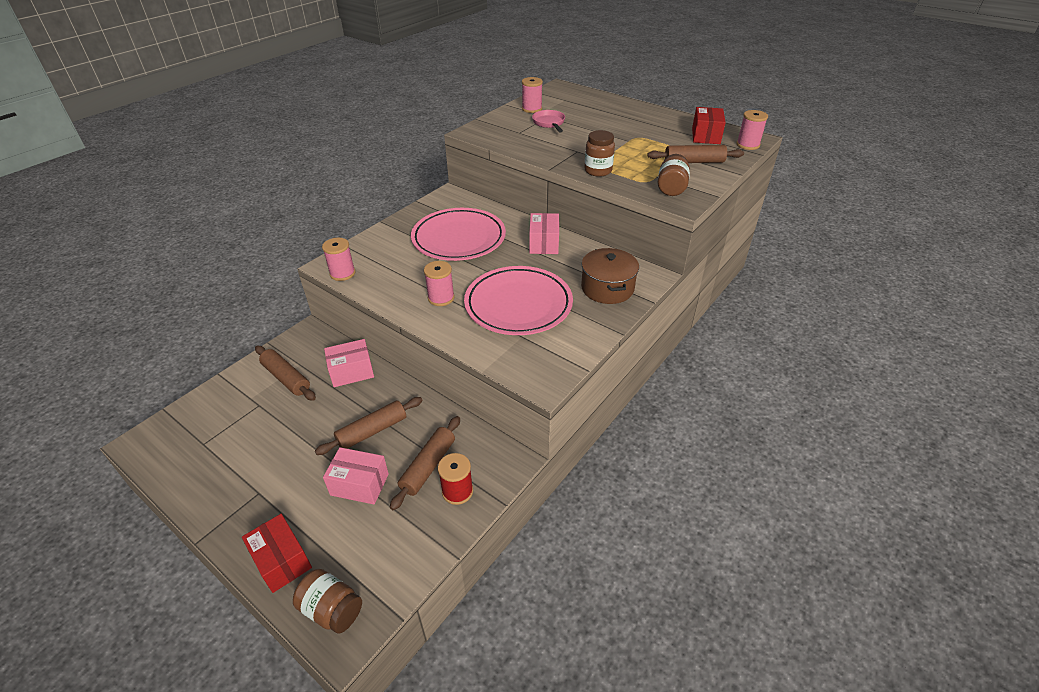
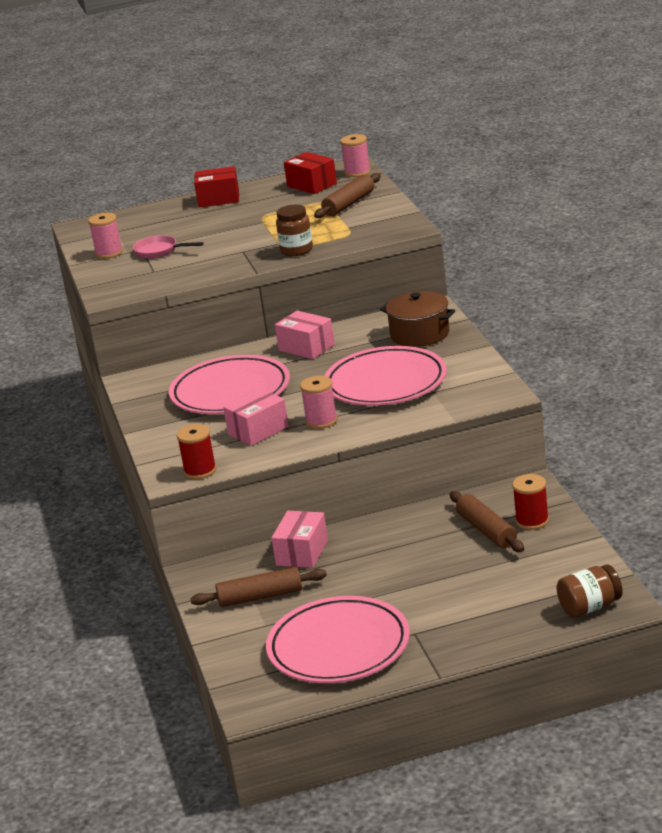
camera: 50 degrees left, 15 degrees down
red box [242,514,312,593] -> red box moved to [194,166,239,208]
brown rolling pin [315,397,423,455] -> none
pink spool [322,238,356,281] -> red spool [177,424,216,479]
pink box [323,447,389,504] -> pink box moved to [223,388,289,446]
brown jar [658,154,690,196] -> none
none -> pink plate [266,596,410,683]

